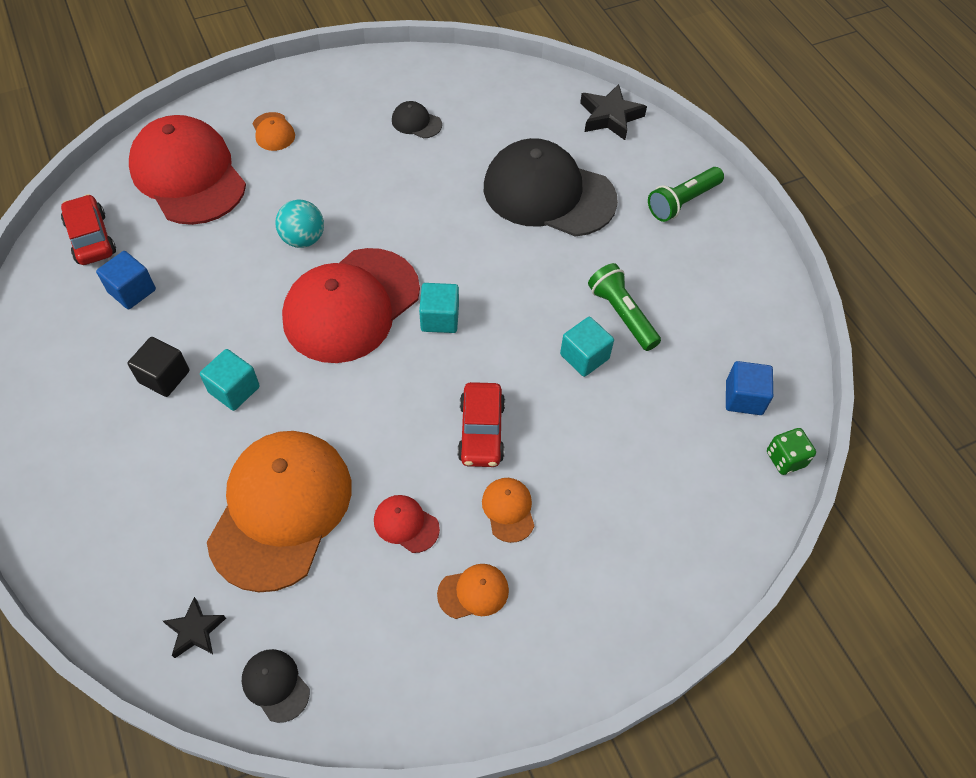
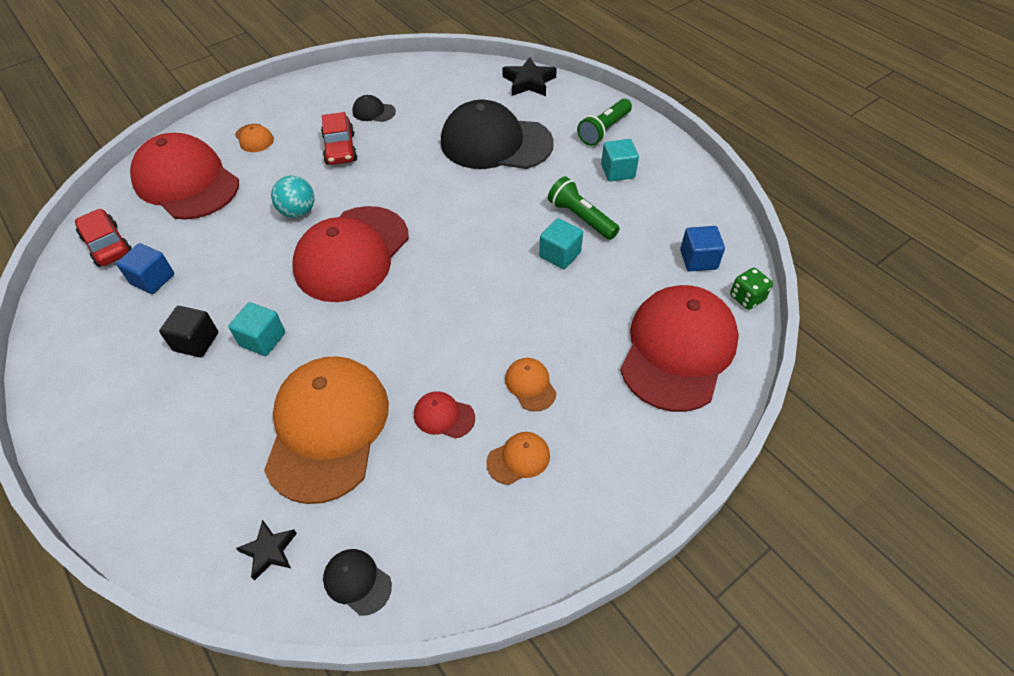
camera: 10 degrees left, 5 degrees down
turquoise cube [419,283,459,333] -> turquoise cube moved to [601,139,639,182]
red car [458,382,505,467] -> red car moved to [321,112,357,165]
none -> red cap [620,285,739,412]

